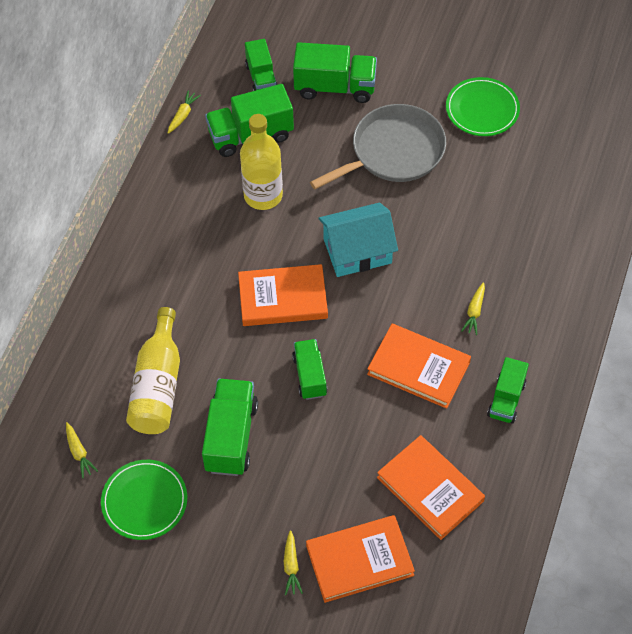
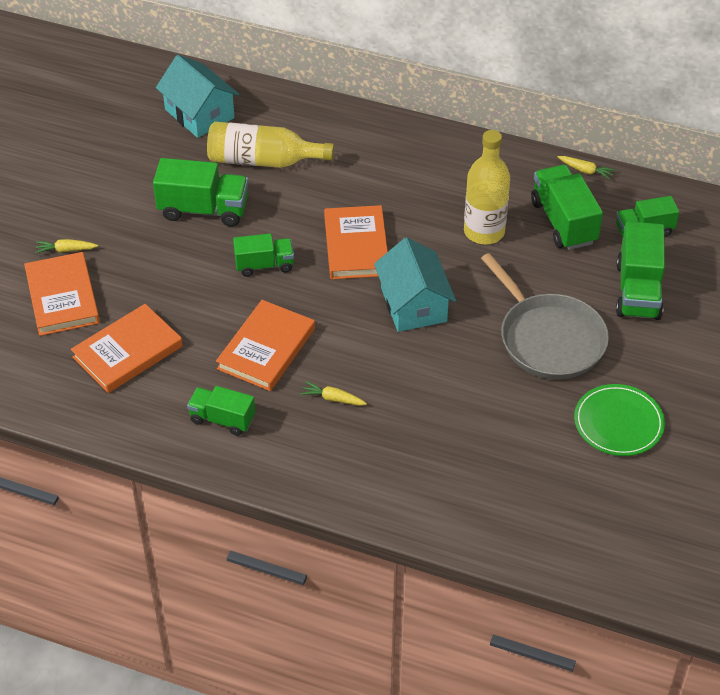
camera: 90 degrees right, 10 degrees down
yellow carrot [66,422,98,479] -> turquoise house [156,55,239,138]
green plate [101,460,187,540] -> none

